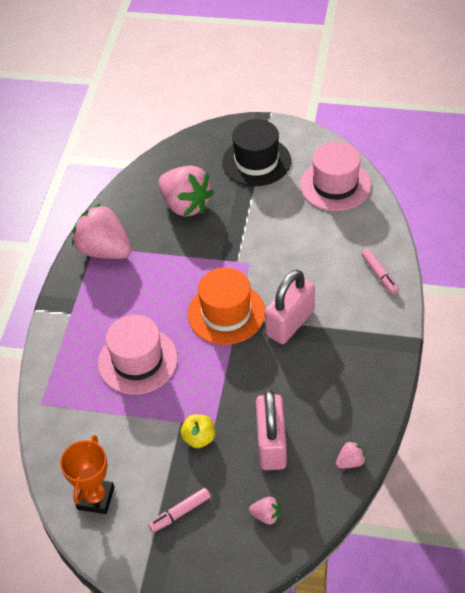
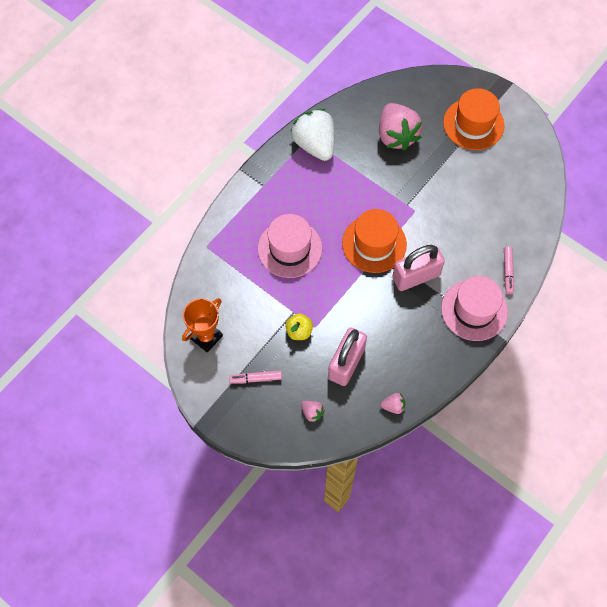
camera: 25 degrees right, 15 degrees up
pink strawberry [72,204,132,259] -> white strawberry [290,109,334,161]
black hat [222,119,291,186] -> orange hat [443,88,505,150]
pink hat [300,142,371,211] -> pink hat moved to [441,276,508,341]

